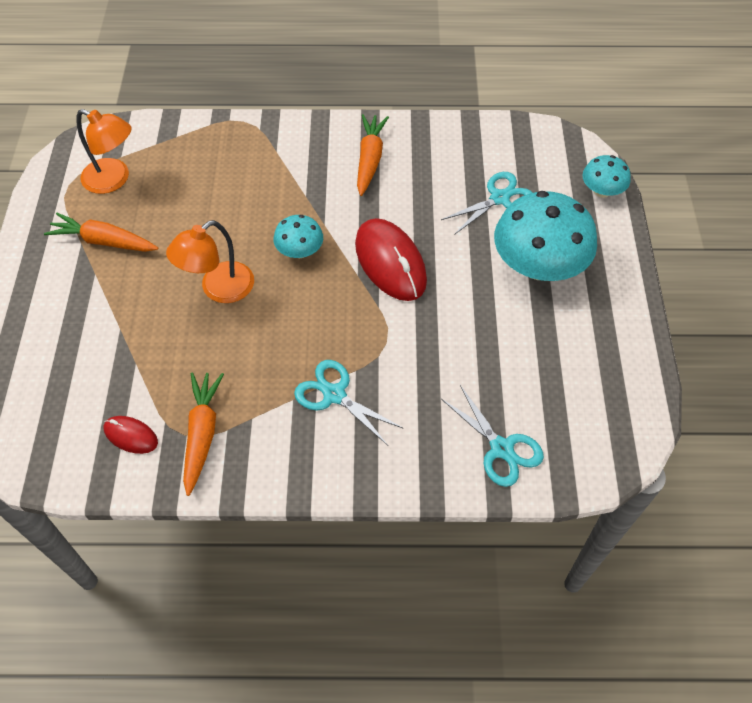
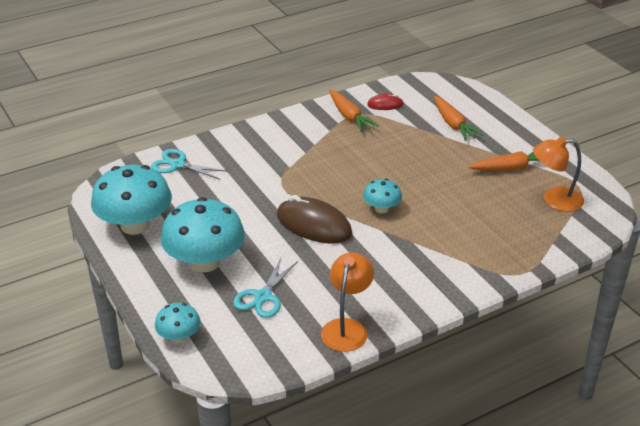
camera: 150 degrees right, 20 degrees down
orange lamp [166,220,254,303] -> orange lamp moved to [321,252,374,352]
turquoise scissors [294,360,404,445] -> none
red mouse [355,218,427,301] -> brown mouse [277,195,352,243]
orange carrot [357,114,389,196] -> orange carrot moved to [434,96,483,141]
none -> turquoise mushroom [91,165,172,235]

